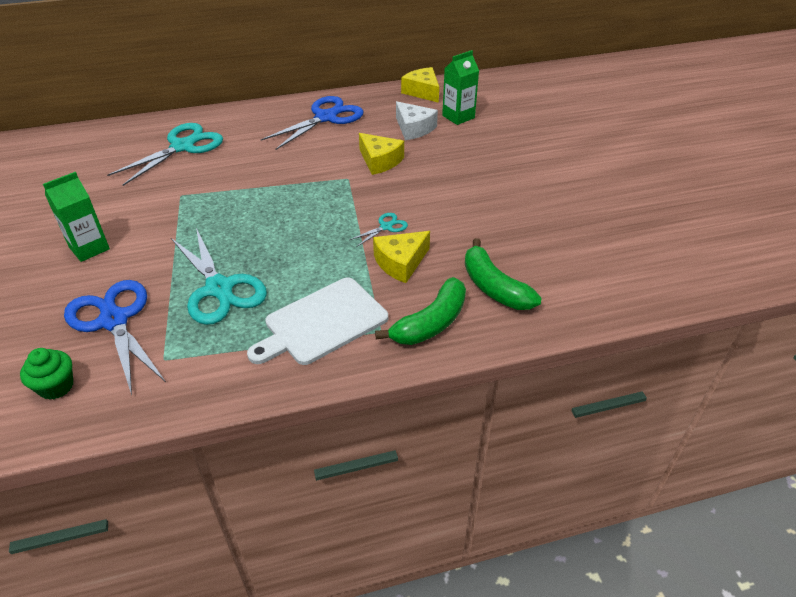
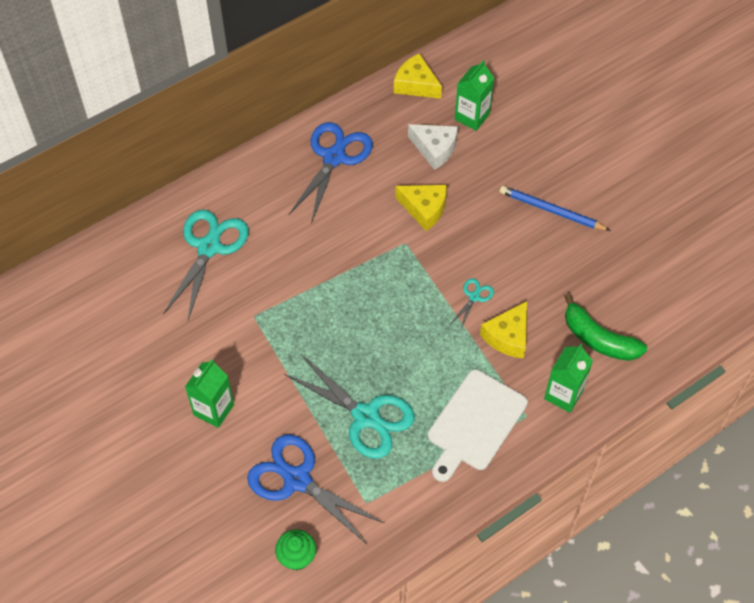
camera: 20 degrees left, 15 degrees up
green banana [375,277,466,345] -> green carton [544,344,593,413]
none -> blue pencil [500,186,611,231]

